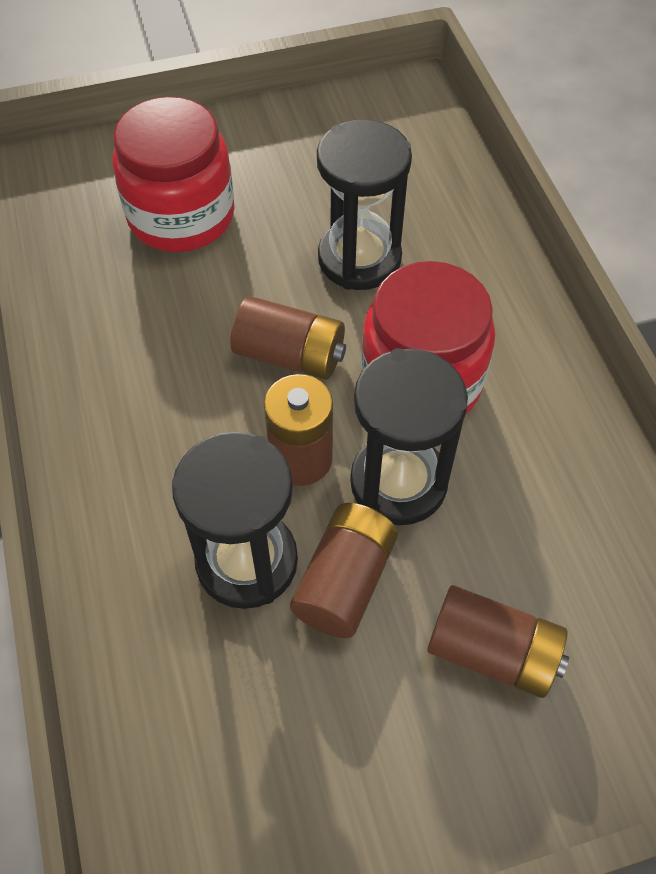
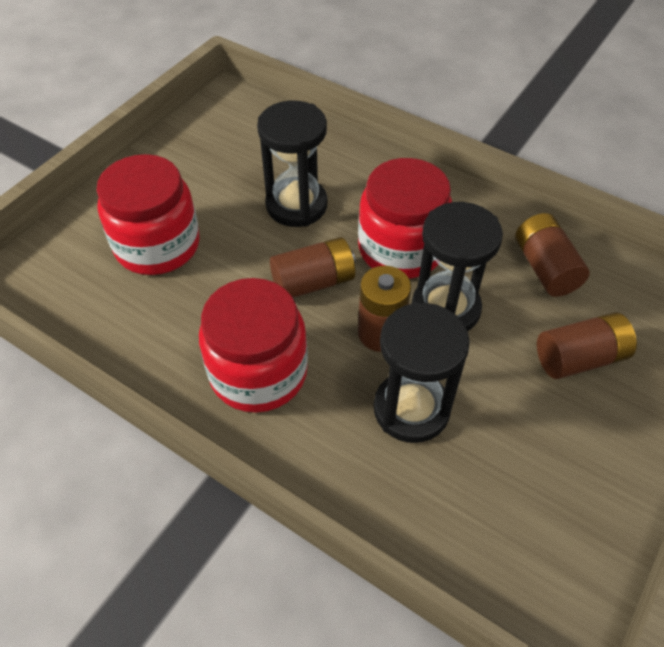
camera: 40 degrees left, 5 degrees down
brown battery [290,503,398,638] -> brown battery moved to [515,213,590,297]
none -> red jar [199,278,308,413]

